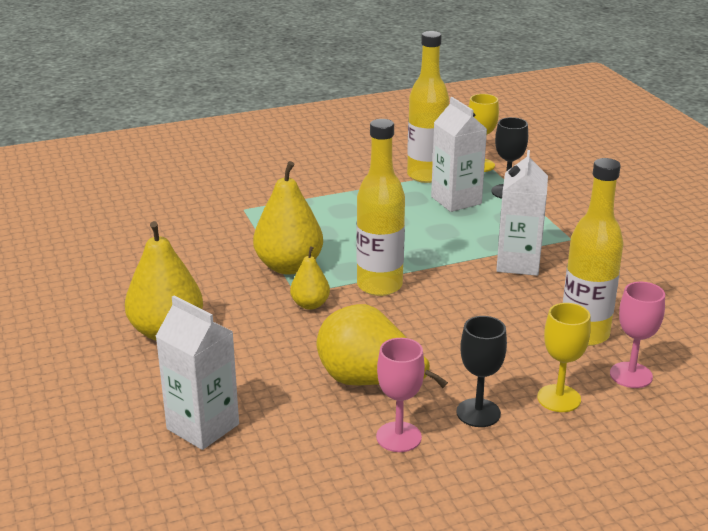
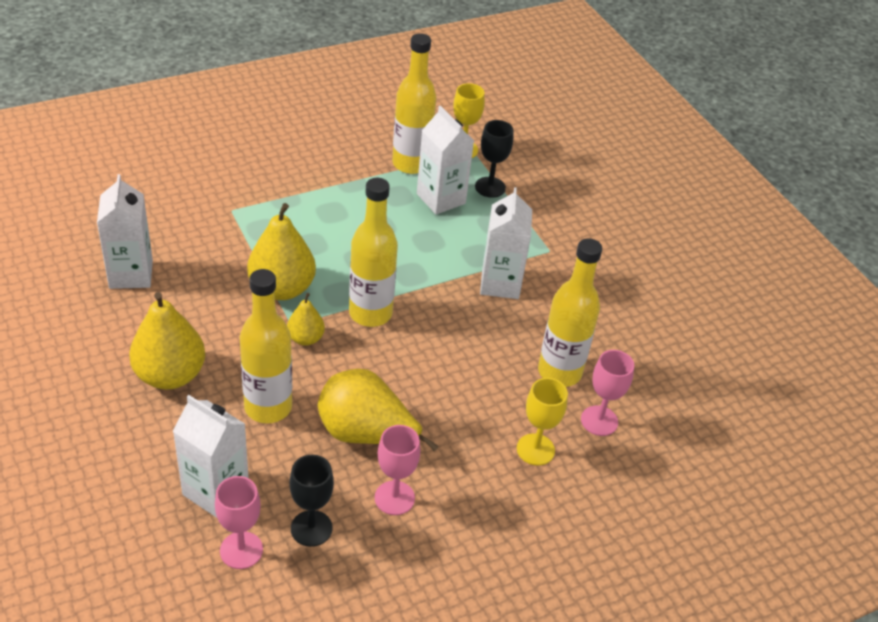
camera: 10 degrees left, 15 degrees up
black goblet [456,316,507,427] -> black goblet moved to [290,455,334,547]
none -> white carton [97,174,153,289]
none -> pink goblet [215,476,263,569]
none -> yellow bottle [240,269,292,423]

